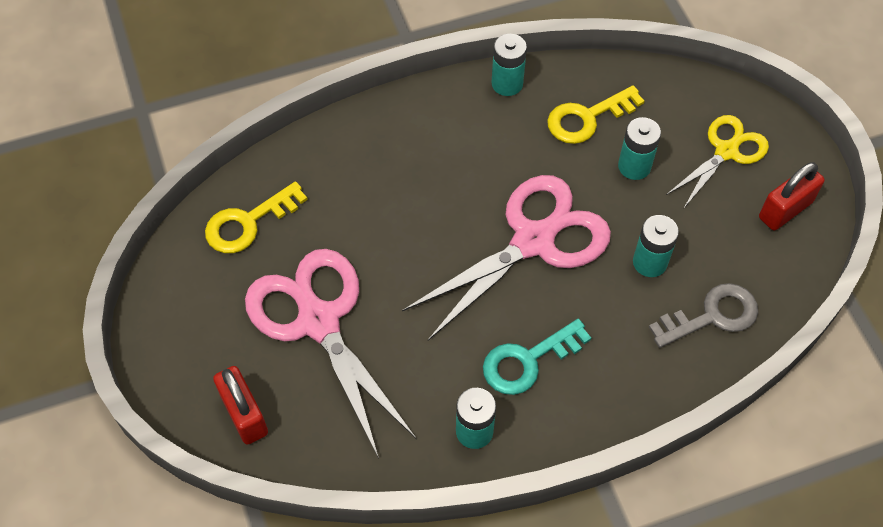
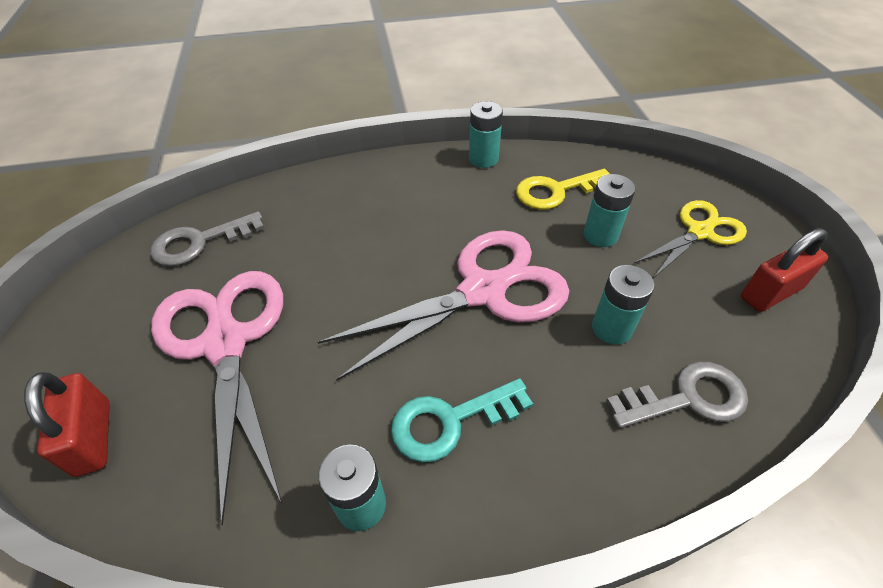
camera: 10 degrees right, 10 degrees down
yellow key [205,181,308,253] -> grey key [150,212,265,266]

